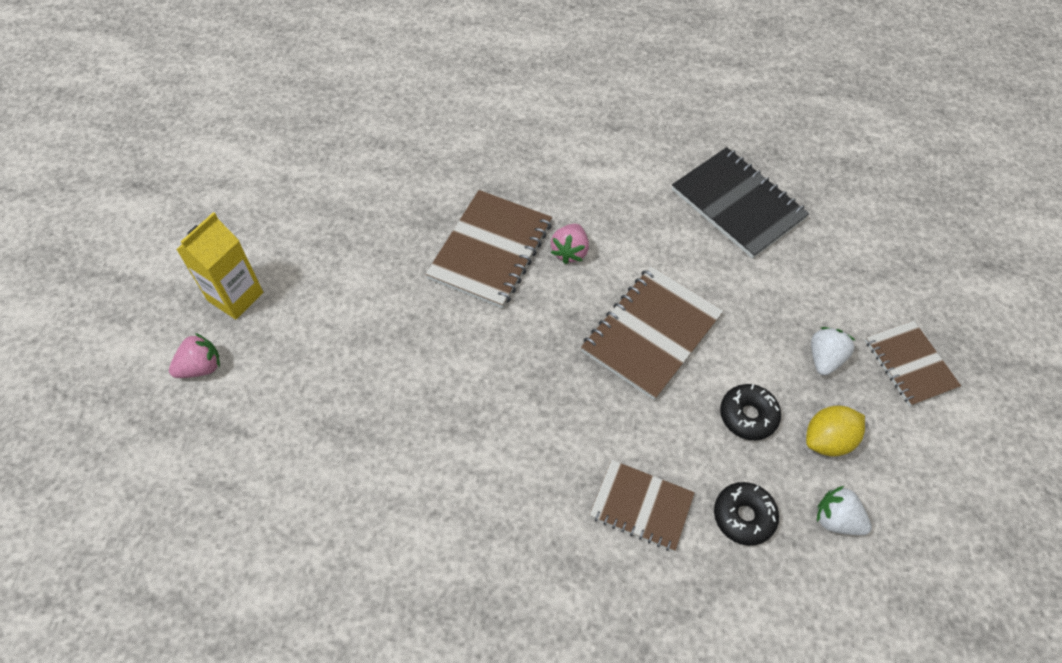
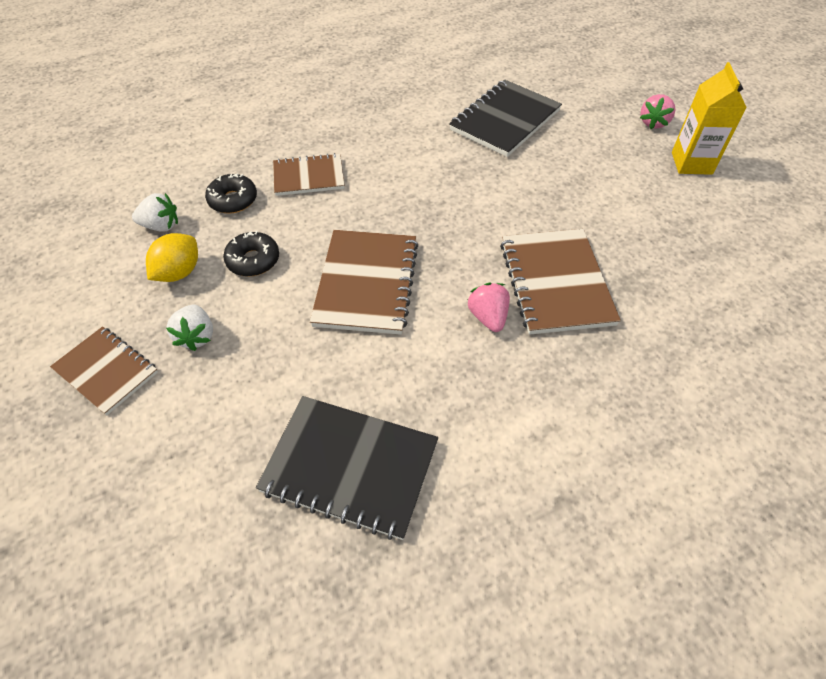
camera: 150 degrees right, 5 degrees down
none -> black notebook [449,80,562,157]

